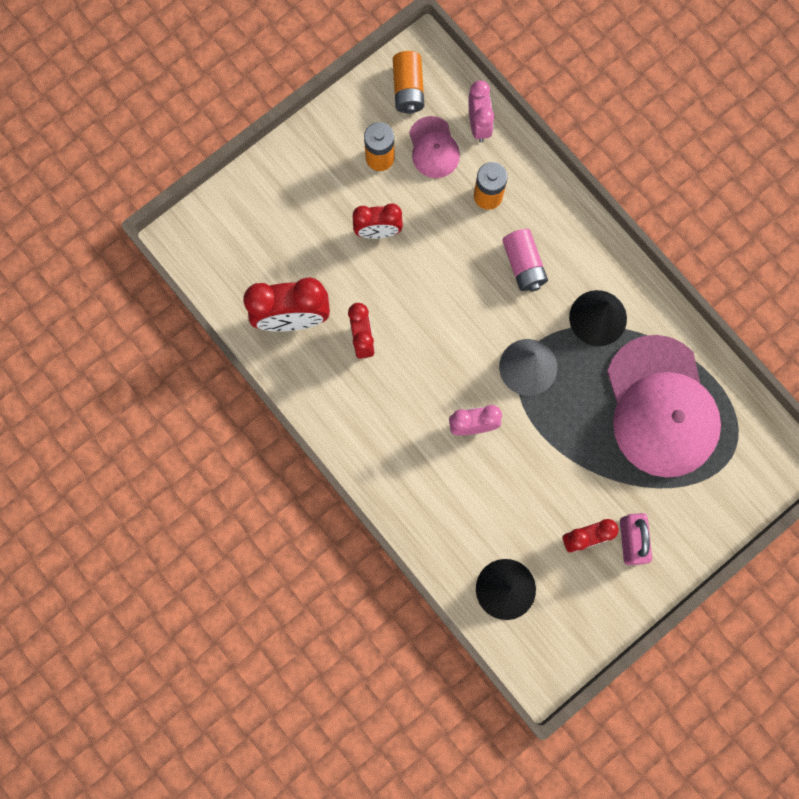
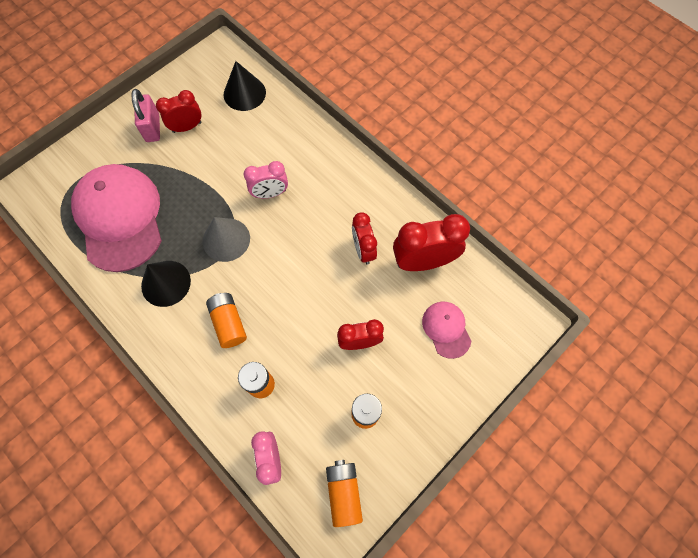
camera: 175 degrees right, 10 degrees down
pink cap [409,116,460,178] -> pink cap moved to [422,301,471,359]
pink battery [502,229,548,292] -> orange battery [206,293,247,348]

